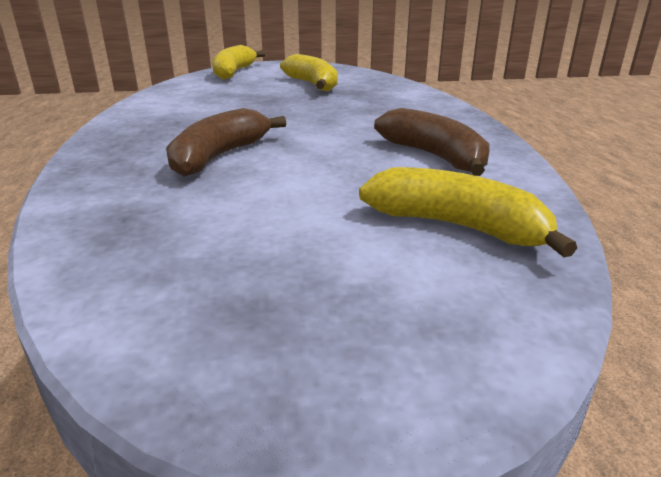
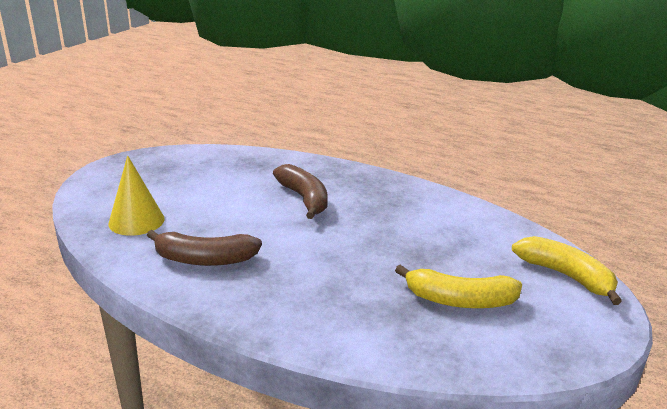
camera: 125 degrees right, 0 degrees up
yellow banana [359,167,577,257] -> yellow cone [108,155,165,236]

